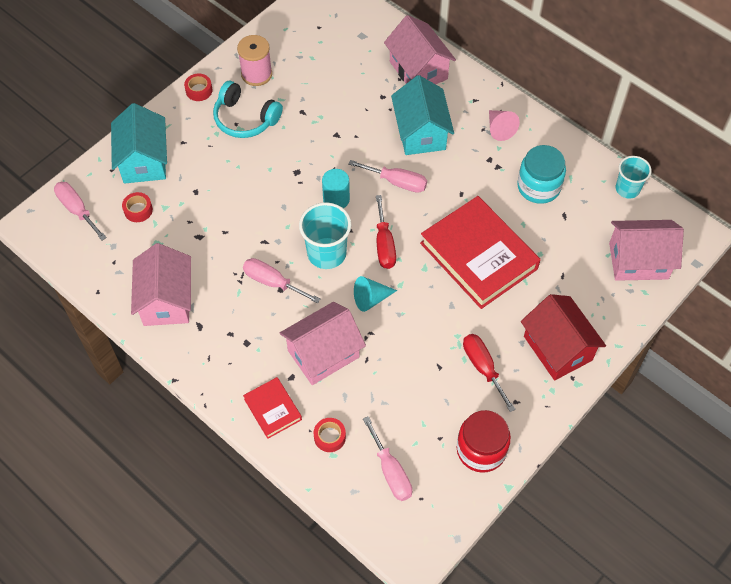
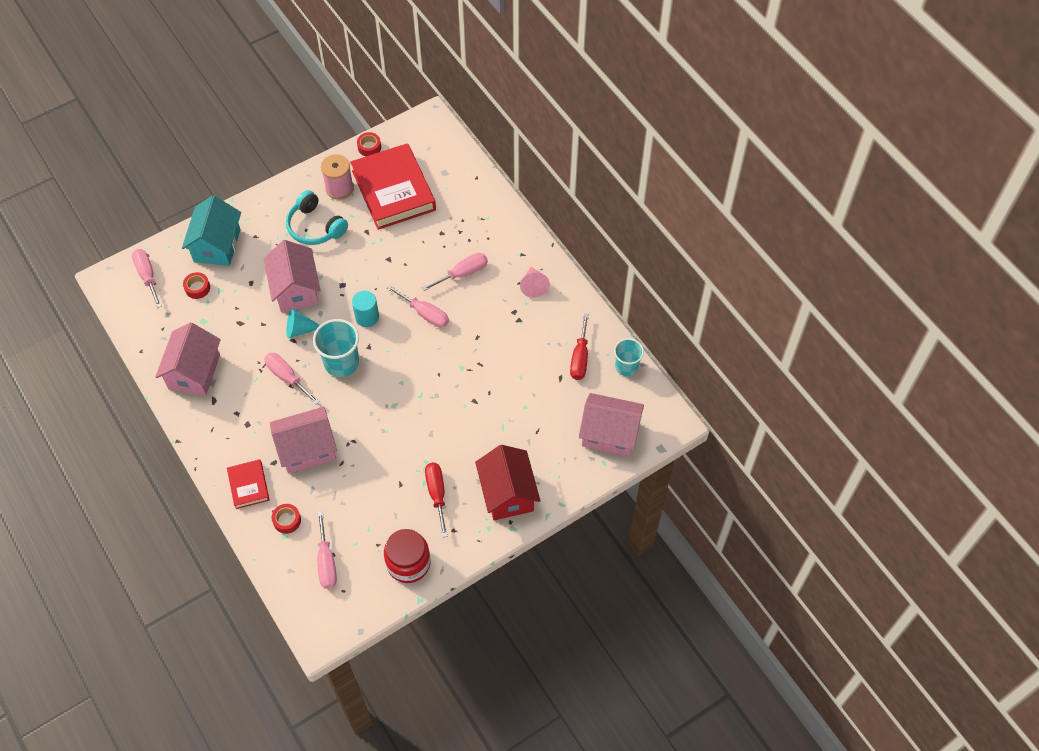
camera: 15 degrees right, 0 degrees up
red tape [184,73,212,101] -> red tape moved to [357,132,381,156]
turquoise cone [354,276,397,312] -> turquoise cone moved to [287,308,320,338]
red screwdriver [376,195,396,269] -> red screwdriver moved to [570,313,589,380]
pink house [384,15,456,84] -> pink house moved to [264,240,321,312]
turquoise house [391,75,454,155] -> pink screwdriver [421,253,488,291]
red book [420,196,541,309] -> red book moved to [350,143,436,230]
turquoise jar [517,145,566,204] -> none

